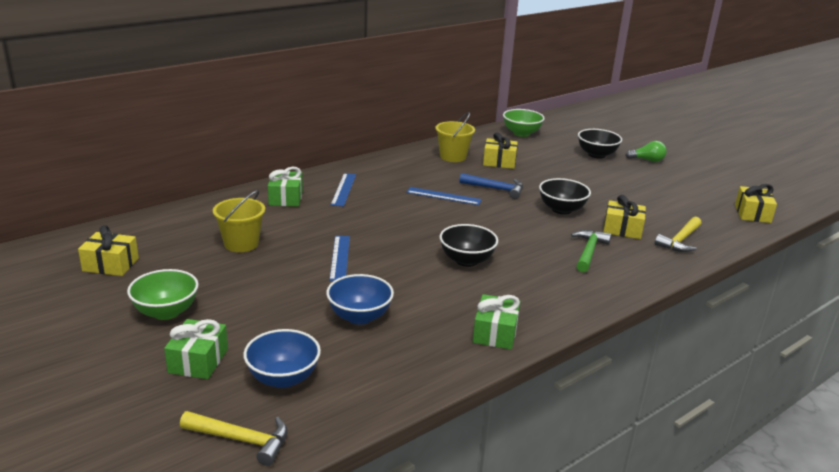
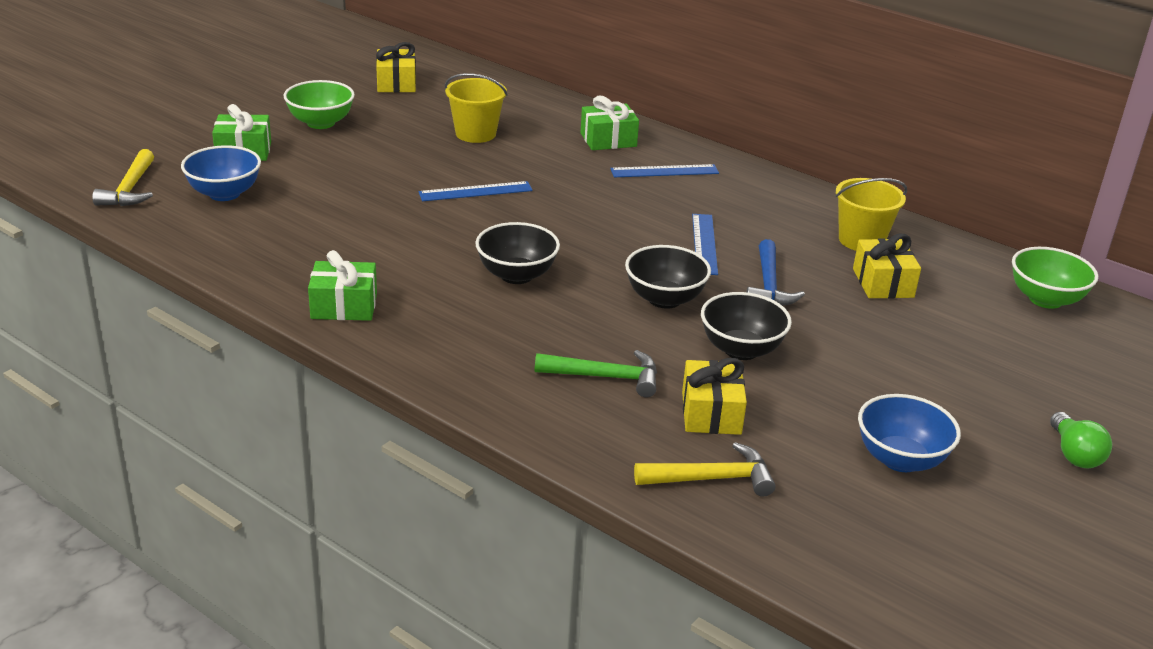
camera: 75 degrees right, 5 degrees up
blue bowl [326,274,394,325] -> blue bowl moved to [858,394,961,472]
black bowl [578,129,622,159] -> black bowl moved to [625,245,711,309]
yellow hammer [655,216,702,252] -> yellow hammer turned 150 degrees clockwise [634,442,776,497]
yellow gift [735,184,777,223] -> none

